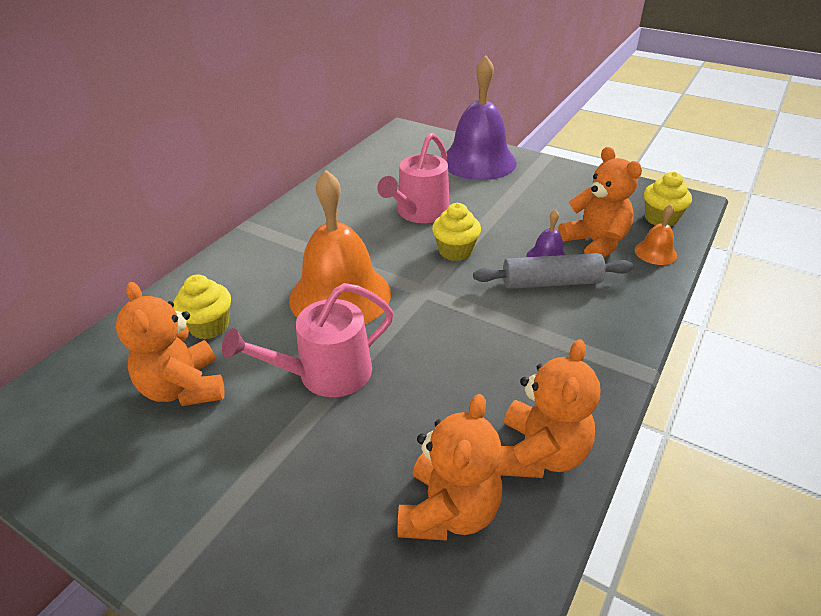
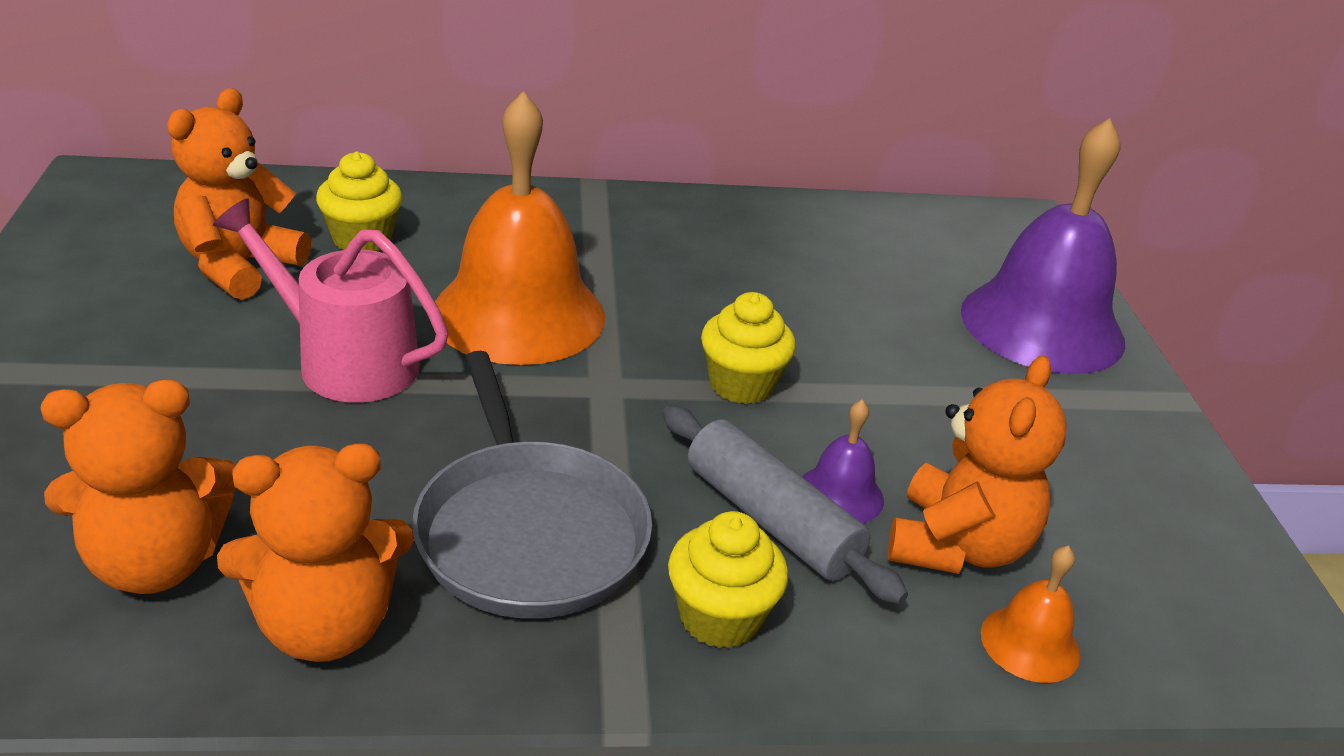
camera: 50 degrees right, 5 degrees down
pink watering can [377,133,450,223] -> none
yellow cupcake [644,172,692,227] -> yellow cupcake moved to [668,511,788,648]
none -> grey pan [412,351,652,619]

